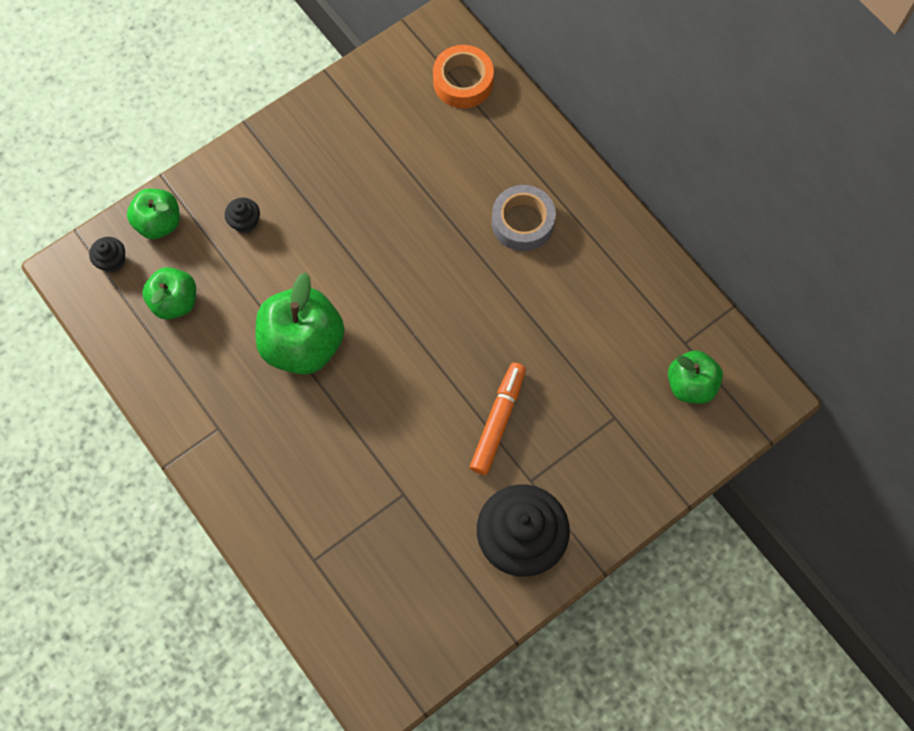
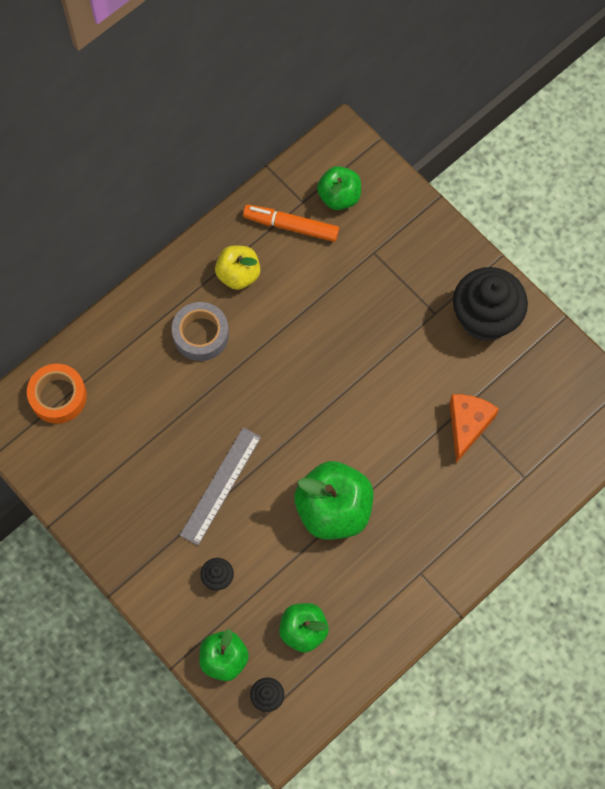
camera: 95 degrees left, 0 degrees up
orange marker [470,362,526,475] -> orange marker moved to [243,205,339,242]
none -> grey ruler [180,427,261,545]
none -> yellow apple [215,246,260,290]
none -> orange cheese [450,394,499,463]

